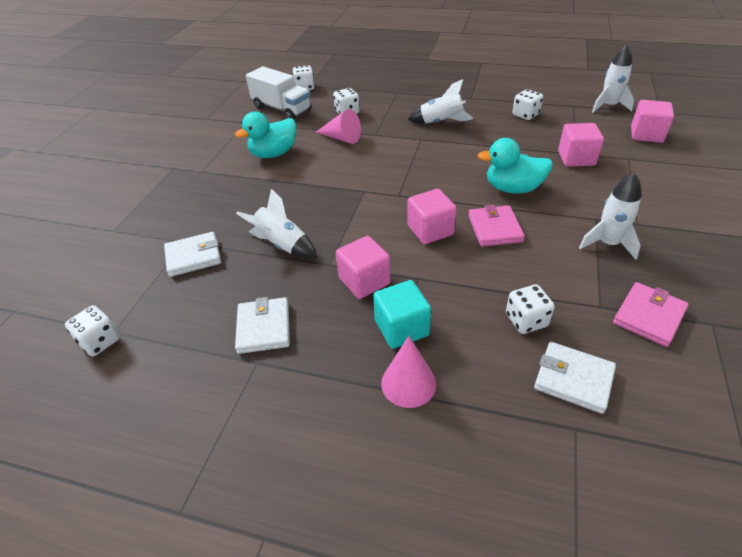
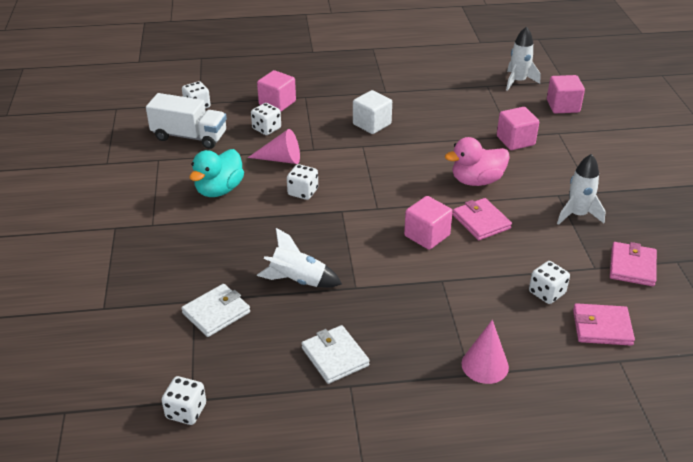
camera: 25 degrees left, 5 degrees down
pink cube [336,236,391,299] -> pink cube moved to [257,70,296,111]
turquoise cube [373,280,431,349] -> none
white rocket [407,79,473,123] -> white cube [353,90,392,134]
turquoise duck [478,138,553,194] -> pink duck [445,137,510,186]
white dice [513,89,543,120] -> white dice moved to [287,164,318,200]
white wallet [534,342,616,414] -> pink wallet [573,303,635,346]

